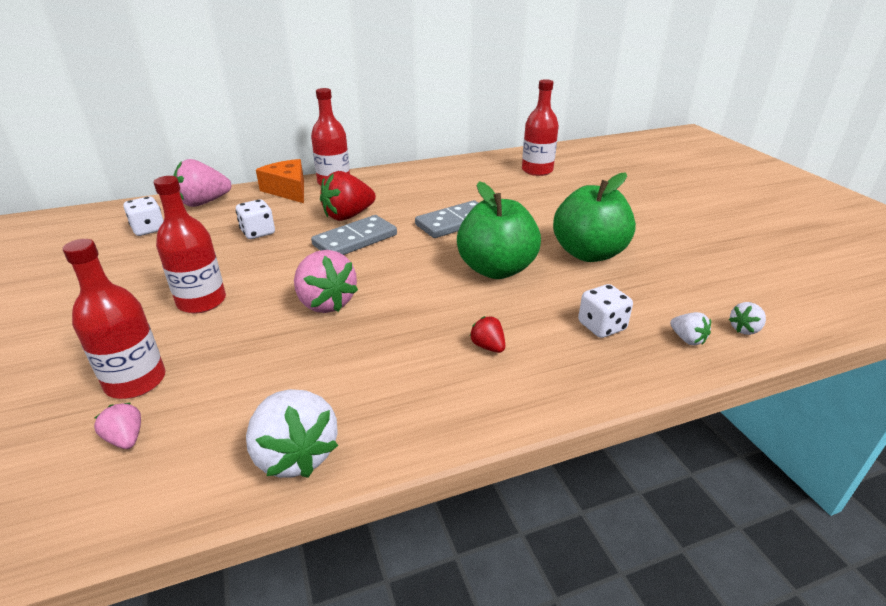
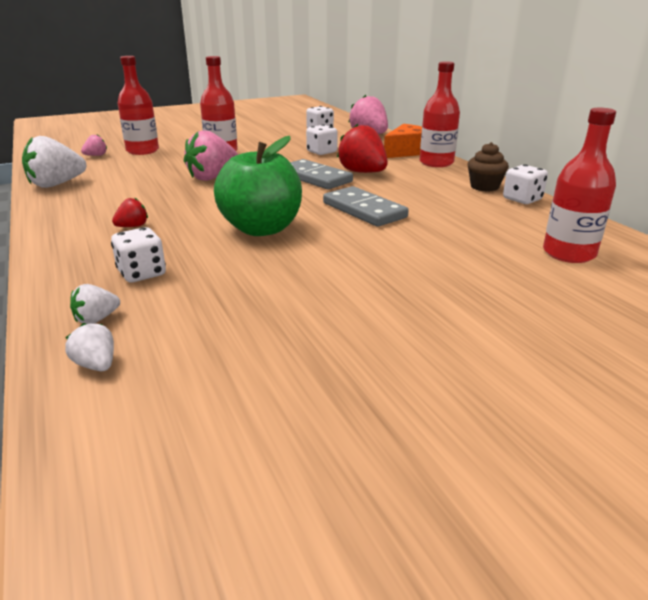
camera: 85 degrees right, 5 degrees down
green apple [553,172,636,262] -> none
none -> brown cupcake [467,142,509,192]
none -> white dice [503,165,548,204]

